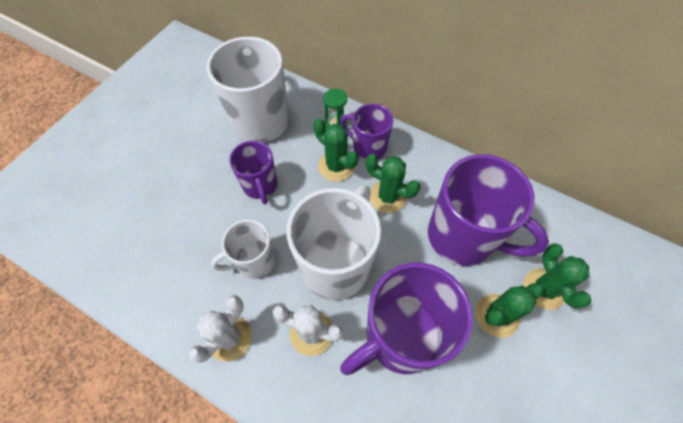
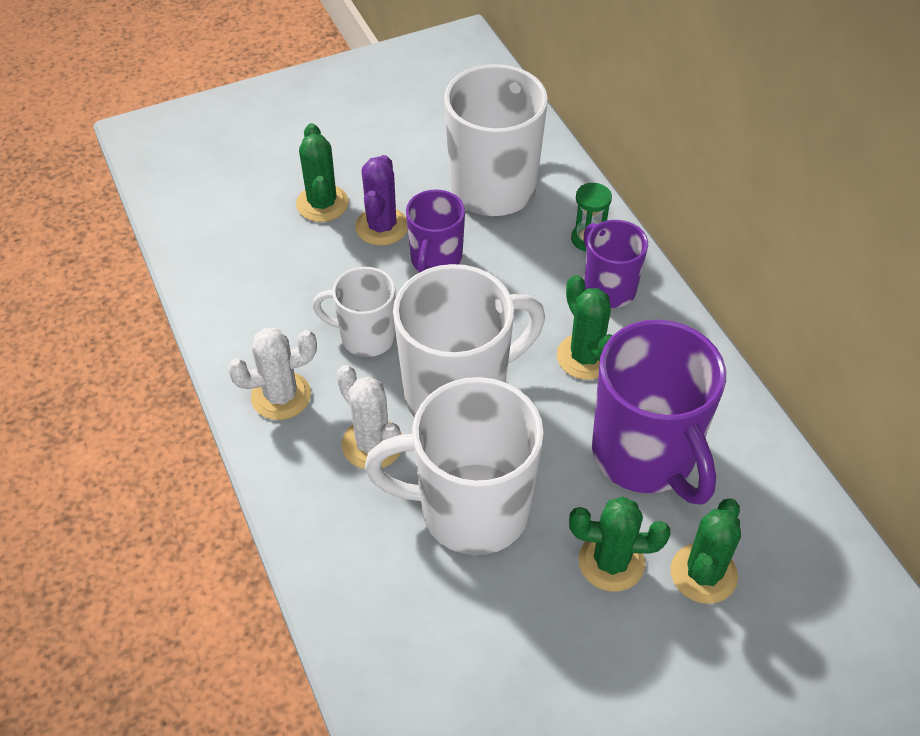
camera: 35 degrees right, 10 degrees down
green cactus [313,119,359,182] -> green cactus moved to [296,123,348,222]
purple mug [340,263,473,375] -> white mug [365,377,544,555]
none -> purple cactus [355,155,408,246]

